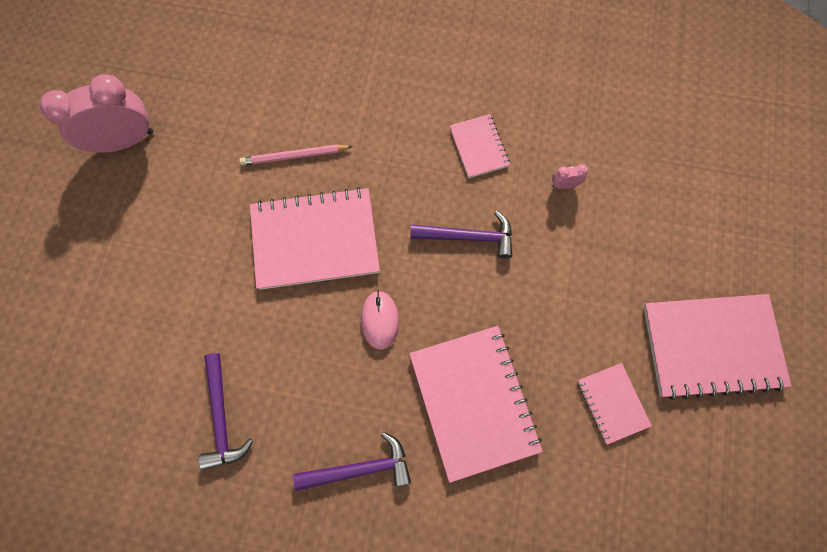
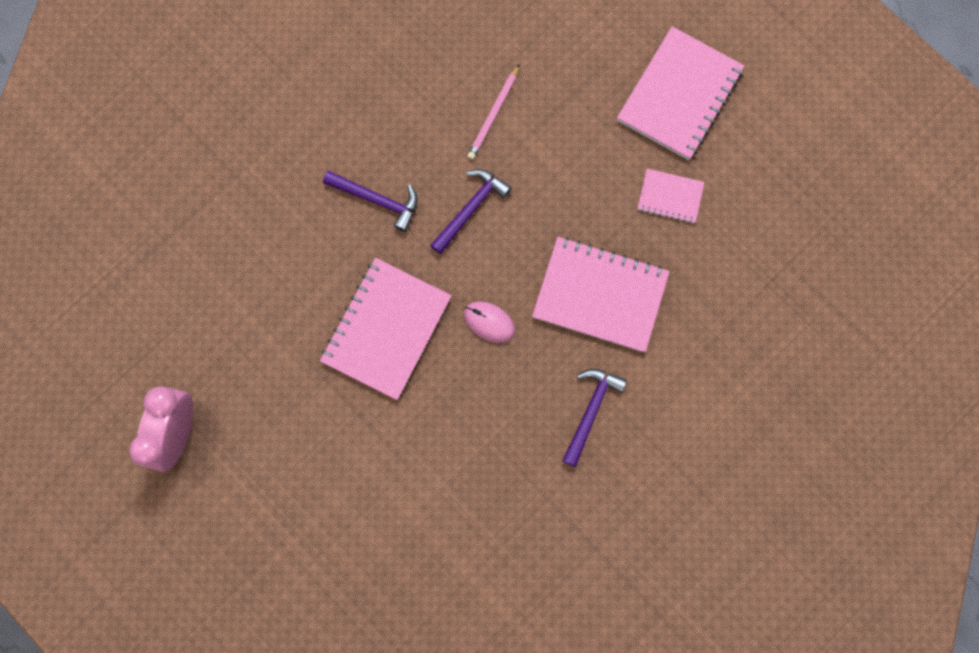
camera: 55 degrees left, 5 degrees up
purple hammer [199,353,253,470] -> purple hammer moved to [323,171,418,232]
pink pencil [239,145,353,165] -> pink pencil moved to [467,65,519,160]
pink notebook [450,114,510,178] -> none
pink clock [552,164,588,189] -> none

